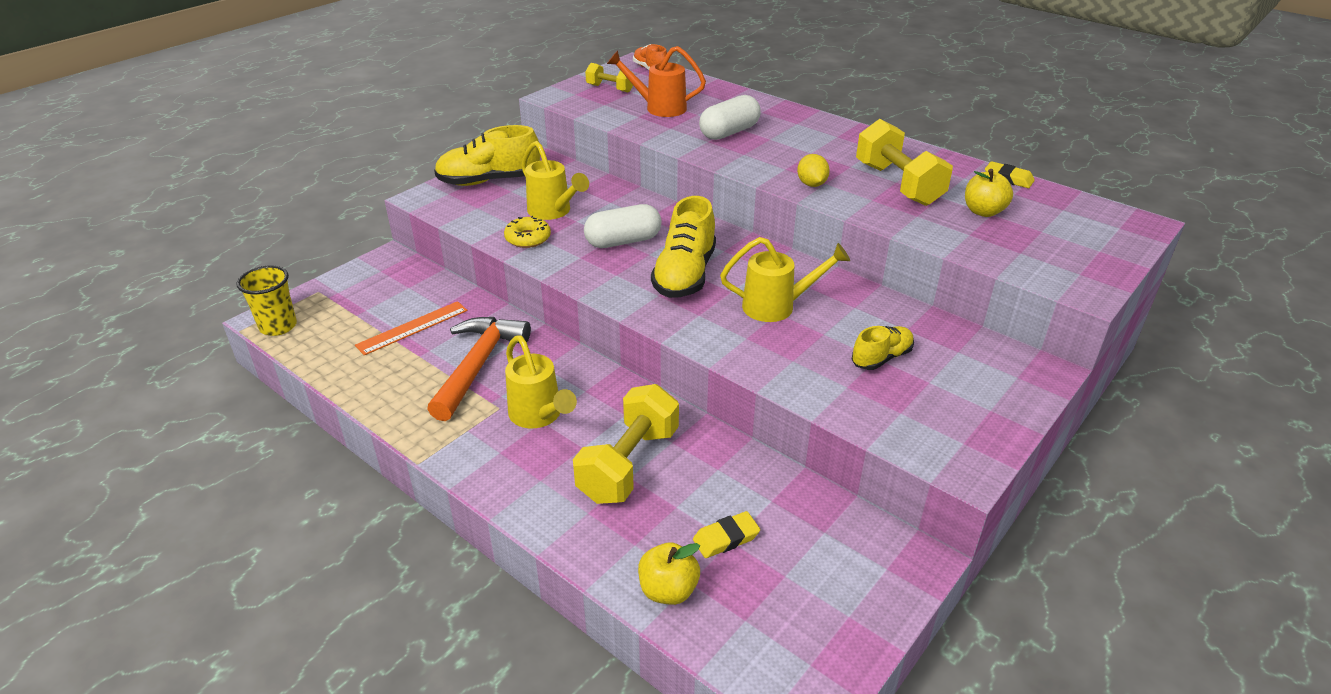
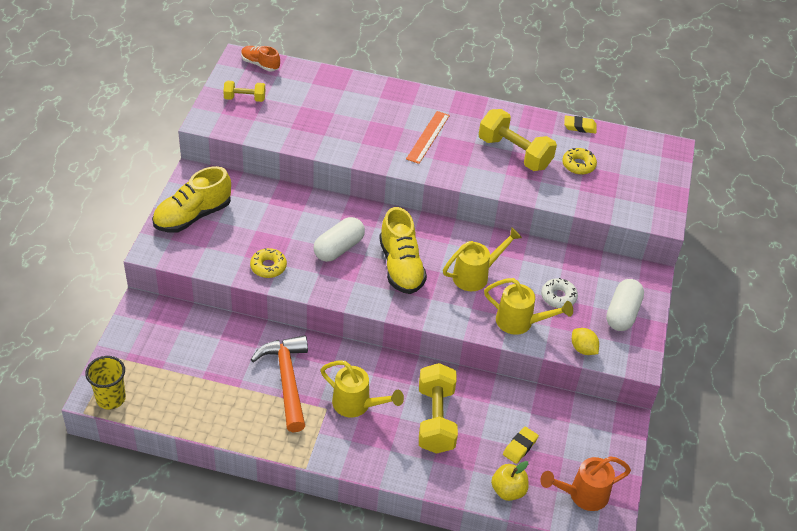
camera: 30 degrees left, 10 degrees up
orange ruler [355,301,468,355] -> orange ruler moved to [406,111,450,164]
yellow watering can [521,141,589,220] -> yellow watering can moved to [484,278,573,335]
orange watering can [607,46,706,117] -> orange watering can moved to [540,456,631,511]
white capsule [699,95,761,140] -> white capsule moved to [606,279,644,331]
yellow lemon [797,154,830,187] -> yellow lemon moved to [572,328,599,355]
yellow shoe [852,326,914,370] -> white donut [541,278,578,308]
yellow apple [965,169,1013,217] -> yellow donut [562,148,597,175]

